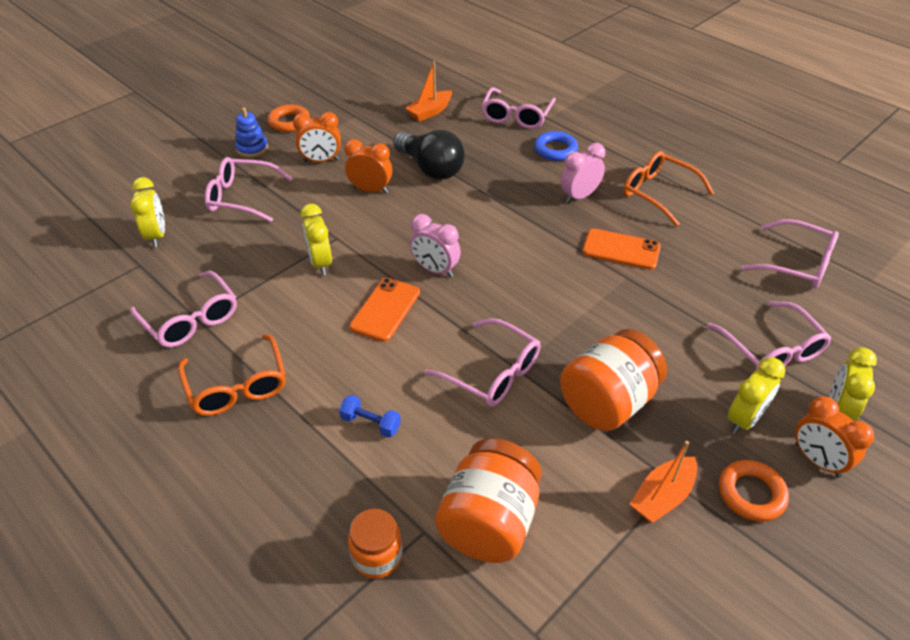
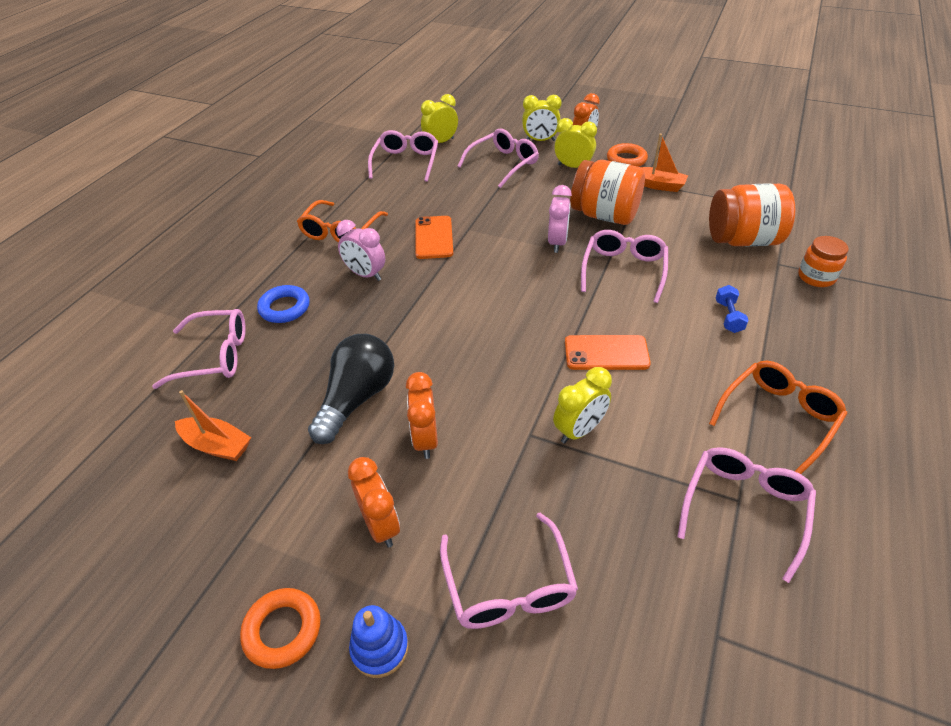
camera: 110 degrees left, 0 degrees up
yellow clock [130,177,165,247] -> yellow clock moved to [421,94,458,143]
pink clock [410,214,461,277] -> pink clock moved to [548,185,572,253]

